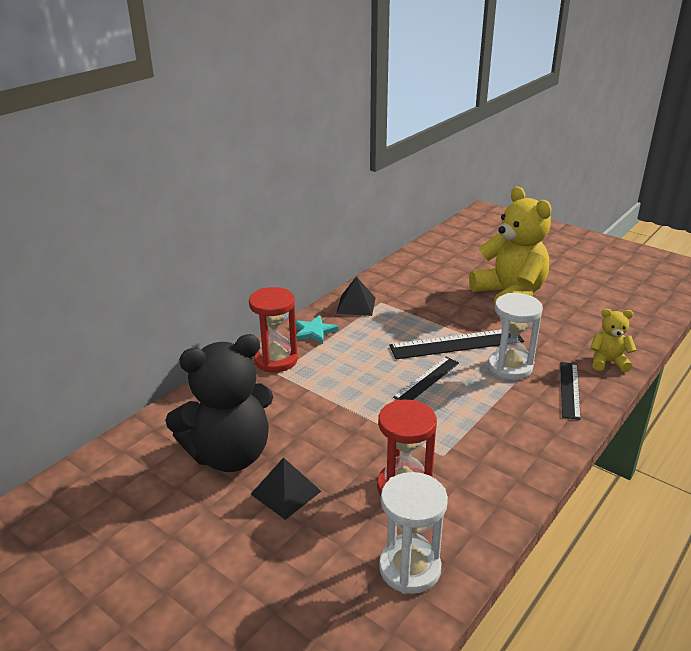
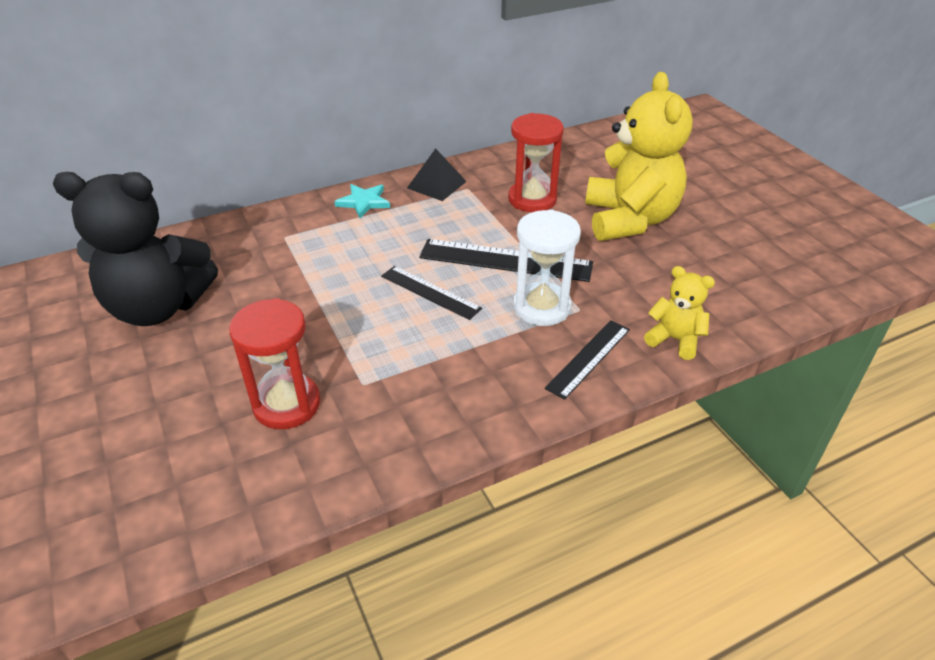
camera: 25 degrees right, 10 degrees up
red hourglass [249,287,298,372] -> red hourglass moved to [508,113,564,212]
black pyramid [251,457,321,520] -> none
white hourglass [379,472,448,594] -> none
black ruler [393,357,459,400] -> black ruler turned 60 degrees clockwise [381,266,482,320]

